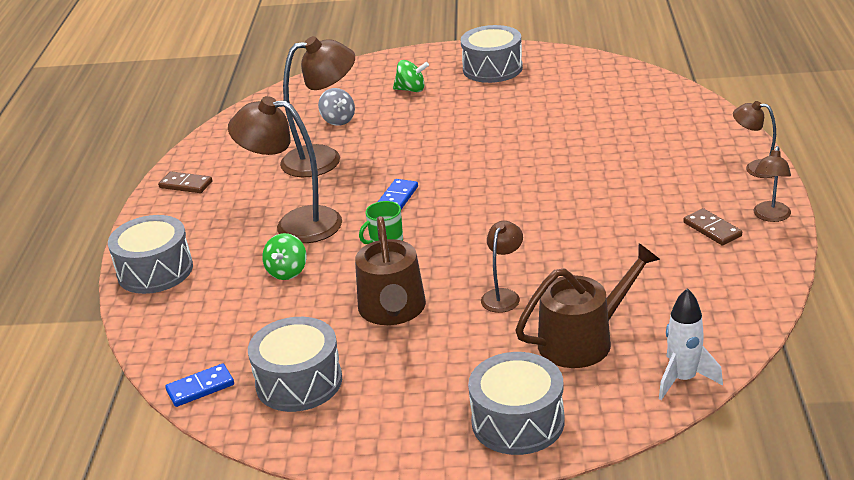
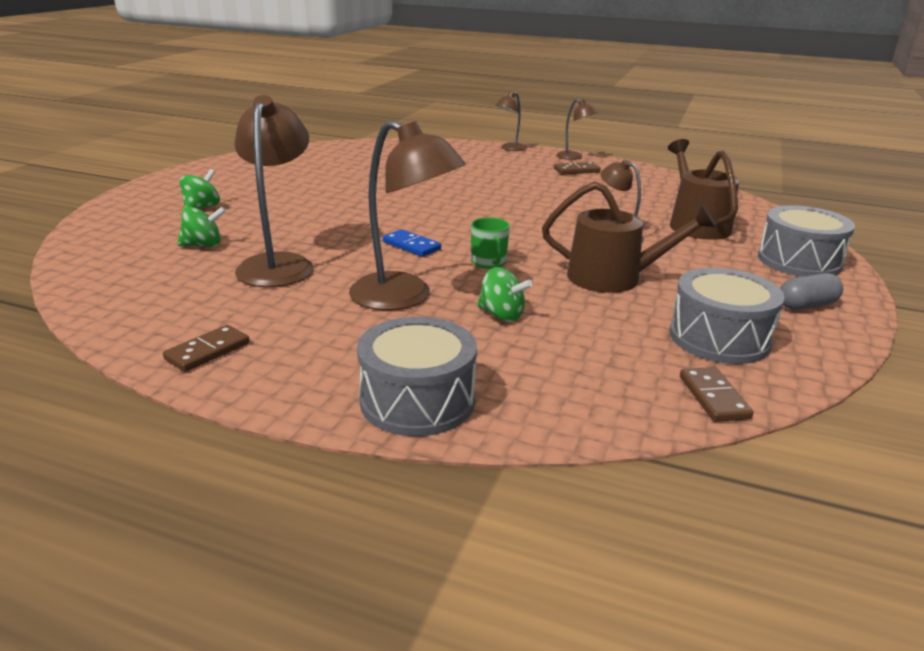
camera: 75 degrees left, 5 degrees down
blue domino [165,364,234,407] -> brown domino [680,367,753,422]
brown lamp [228,96,342,243] -> brown lamp turned 90 degrees counterclockwise [349,120,466,310]
grey spinning top [318,88,355,126] -> green spinning top [177,206,226,247]
grey drum [461,25,523,83] -> none
white rocket [659,288,723,400] -> none
none -> grey capsule [780,273,843,310]

